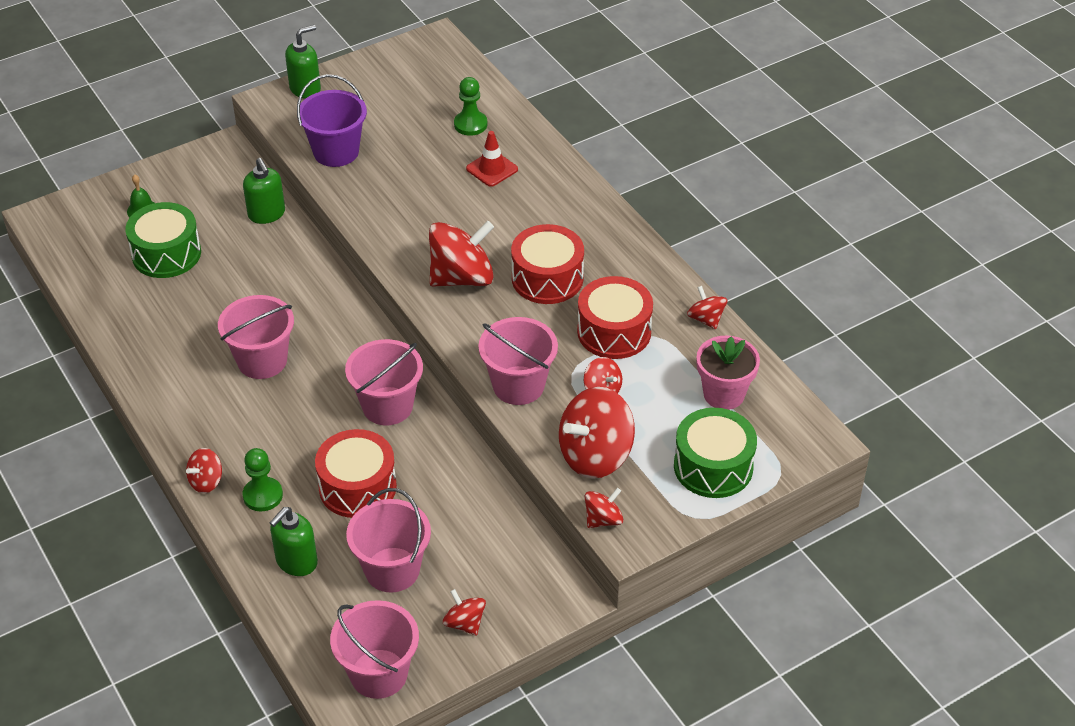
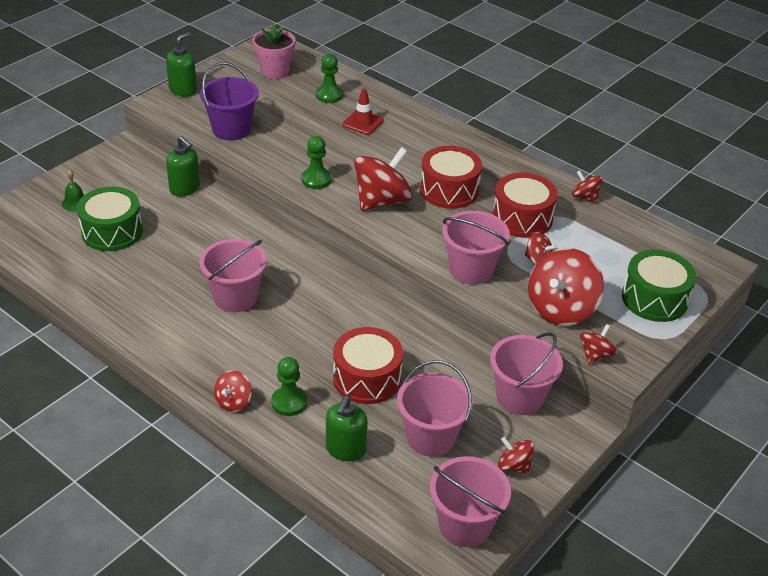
camera: 20 degrees left, 5 degrees down
pink bucket [345,339,423,425] -> pink bucket moved to [490,332,563,415]
pink flower pot [697,335,760,410] -> pink flower pot moved to [252,24,296,79]
none -> green pawn [301,136,331,189]

